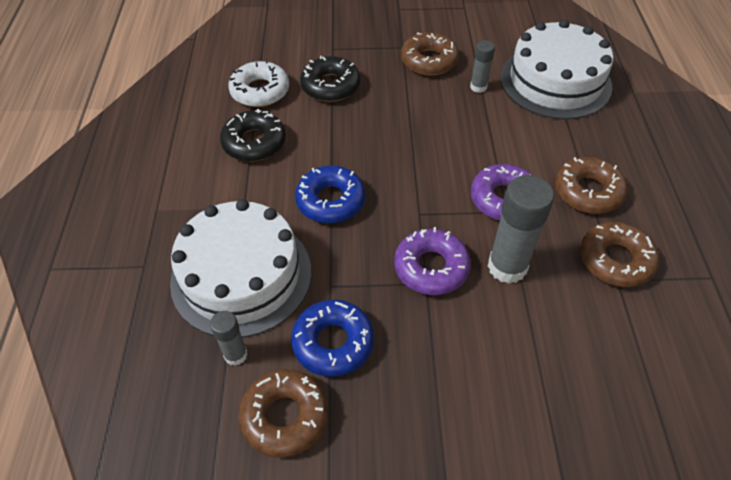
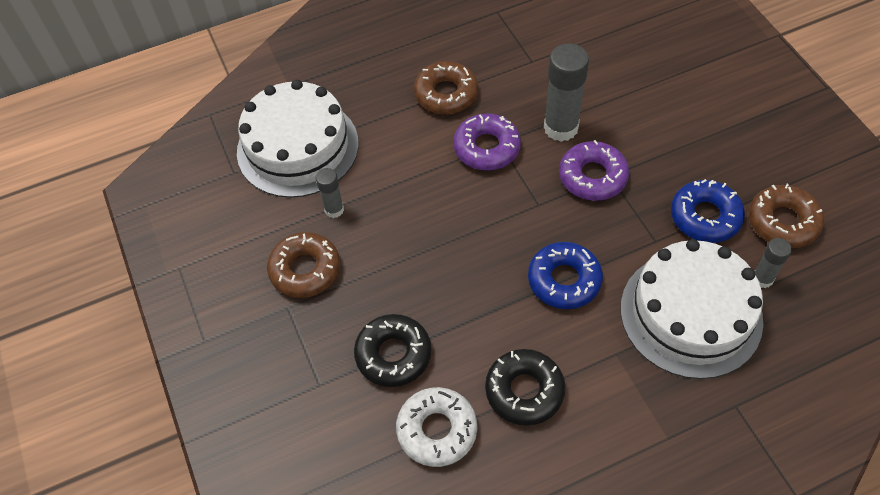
camera: 110 degrees left, 5 degrees up
brown donut [580,222,659,287] -> none

